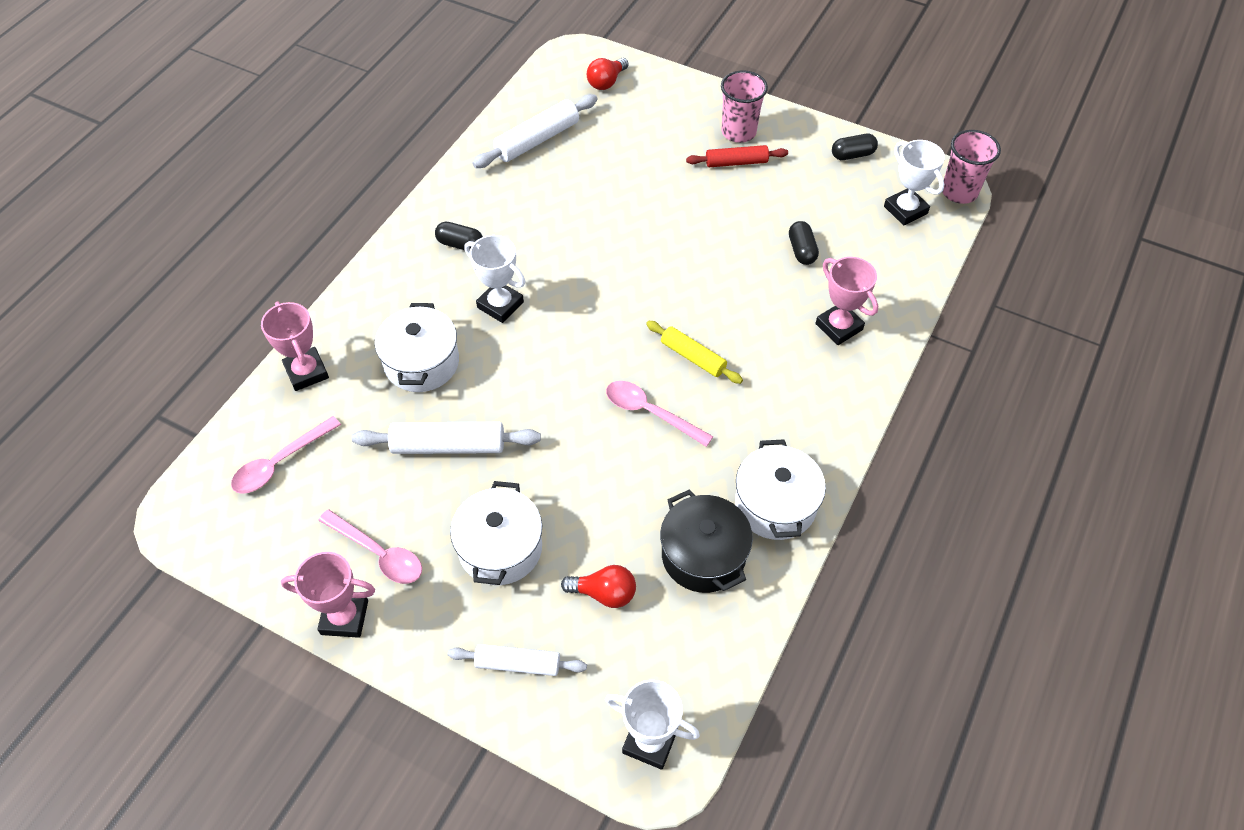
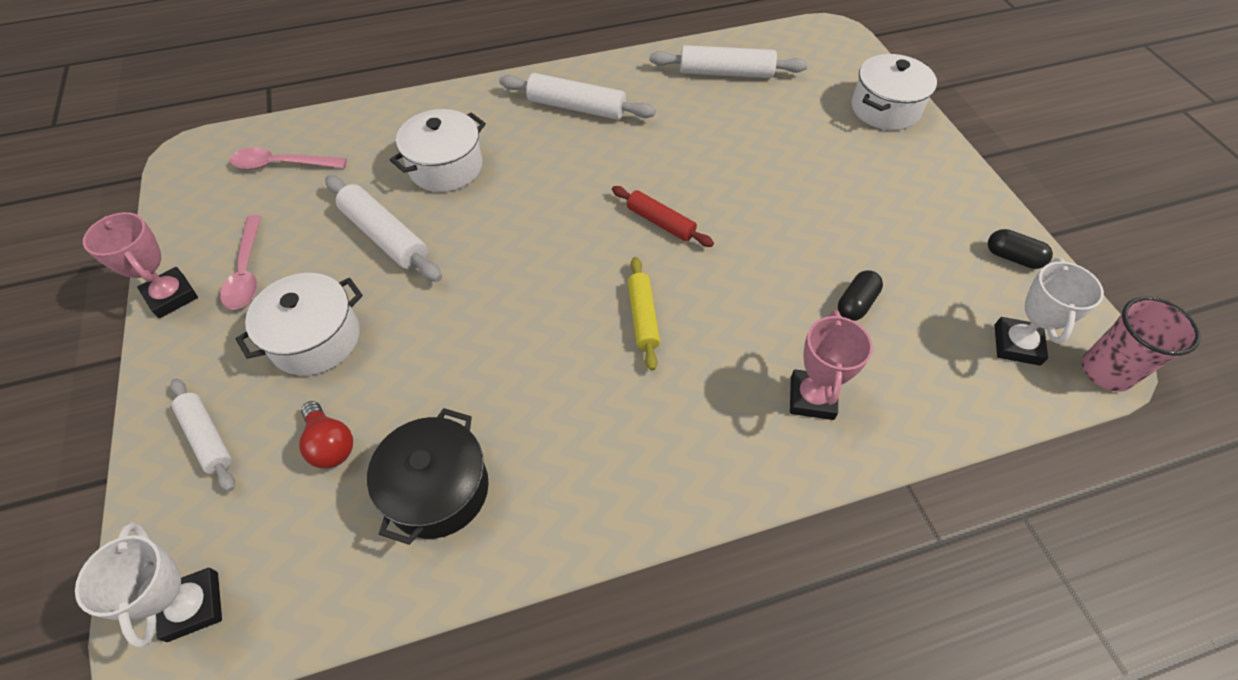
camera: 45 degrees right, 0 degrees up
pink trophy [261,301,329,391] -> none
black capsule [435,222,483,250] -> white rolling pin [499,73,656,120]
white trophy [465,235,525,323] -> none
red light bulb [587,58,629,90] -> none
pink spoon [606,381,713,447] -> none
red rolling pin [686,145,788,167] -> red rolling pin moved to [612,186,714,247]
pink cup [721,70,768,143] -> none
white pot [735,439,826,540] -> white pot moved to [852,54,937,130]

